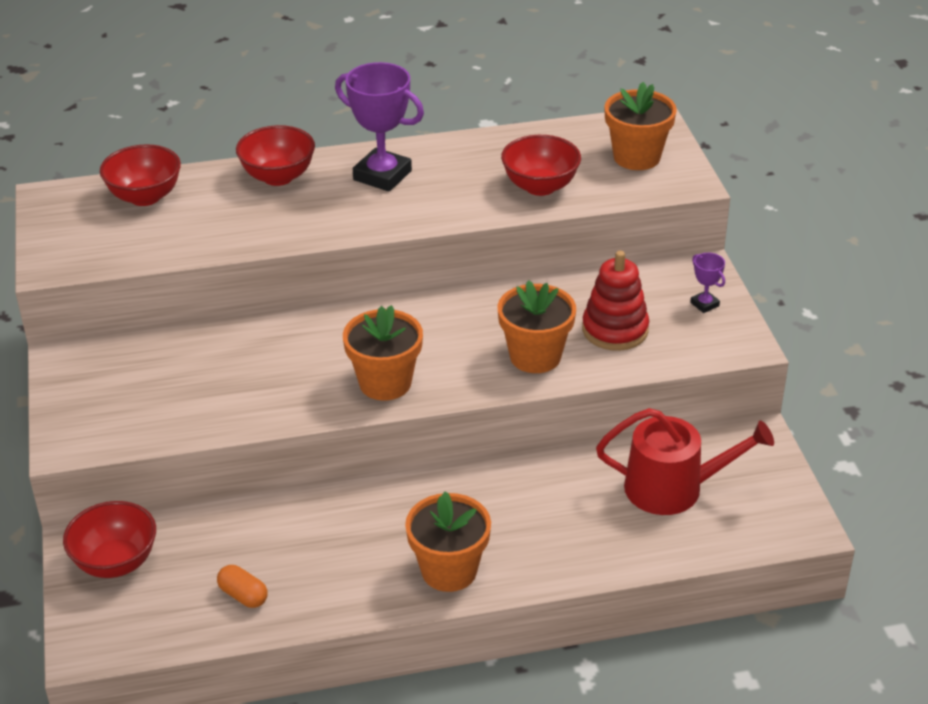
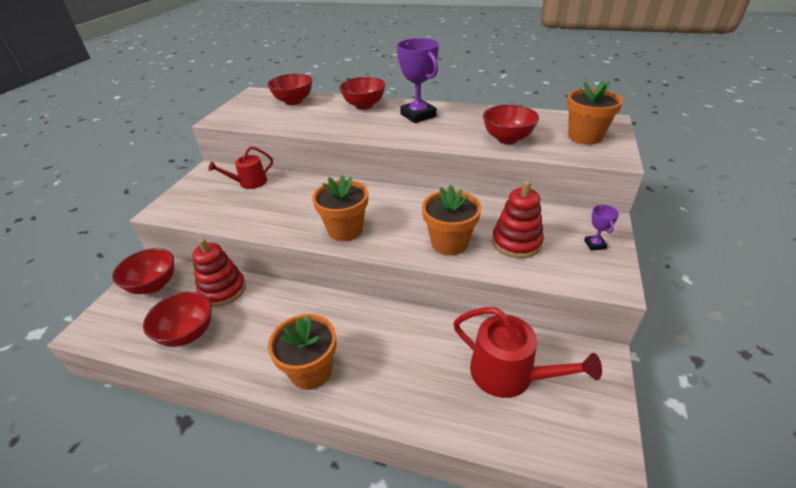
camera: 30 degrees right, 0 degrees up
orange capsule [217,565,268,608] -> red bowl [143,291,212,347]
none -> red stacking toy [192,238,246,307]
none -> red watering can [208,146,273,189]

